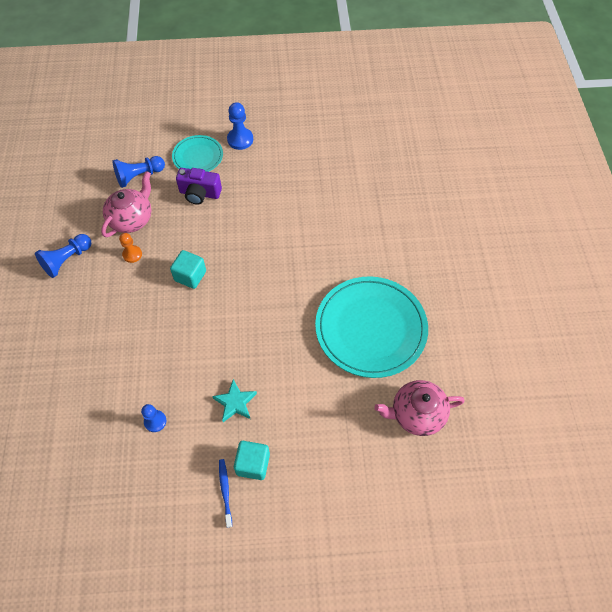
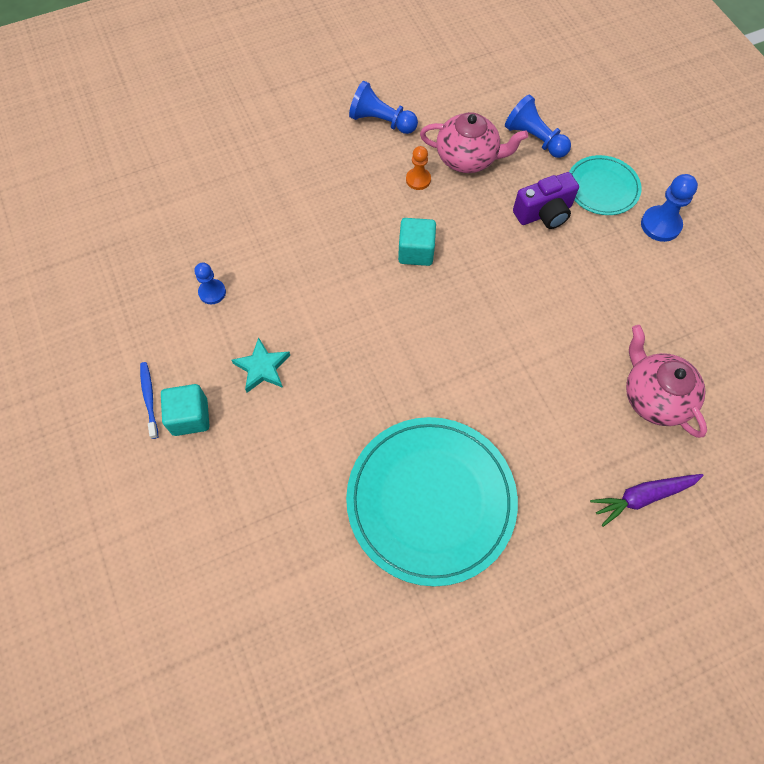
camera: 70 degrees right, 5 degrees up
purple camera [176,168,222,205] -> purple camera turned 105 degrees counterclockwise [513,172,579,229]
blue toothbrush [219,459,232,528] -> blue toothbrush turned 75 degrees counterclockwise [140,362,158,439]
pink teapot [374,380,465,436] -> pink teapot moved to [626,325,707,438]
none -> purple carrot [590,474,704,527]

